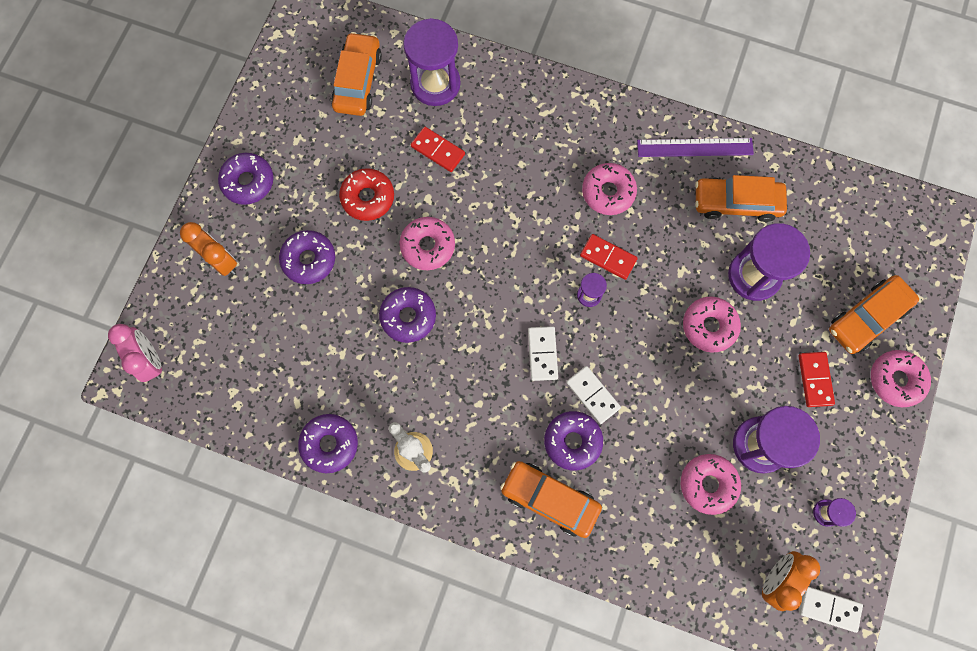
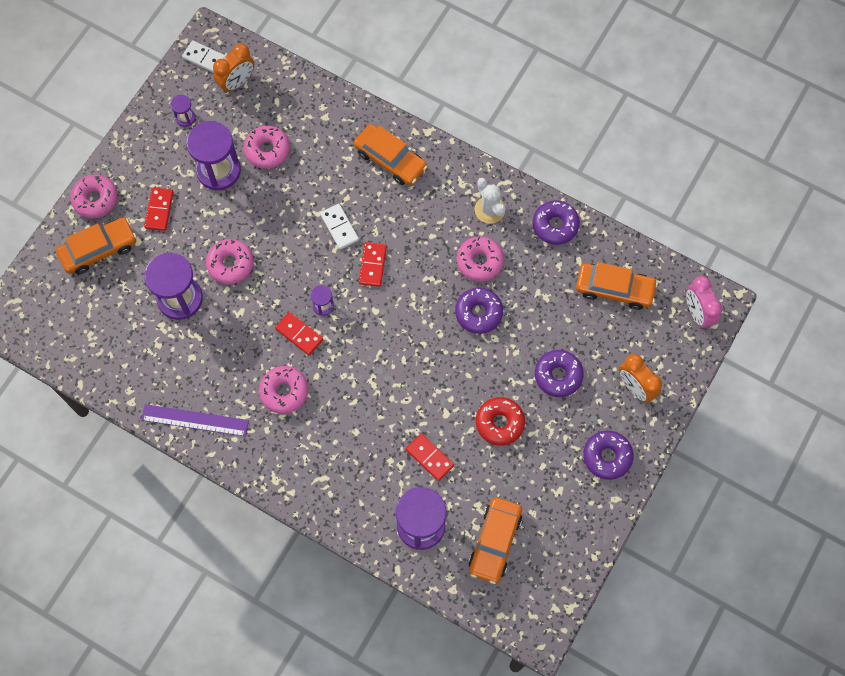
camera: 170 degrees left, 5 degrees down
pink donut [399,217,455,270] -> pink donut moved to [457,236,504,282]
white domino [528,326,558,381] -> red domino [359,242,387,287]
purple donut [544,411,603,471] -> none
orange car [695,175,787,222] -> orange car moved to [576,262,658,310]

